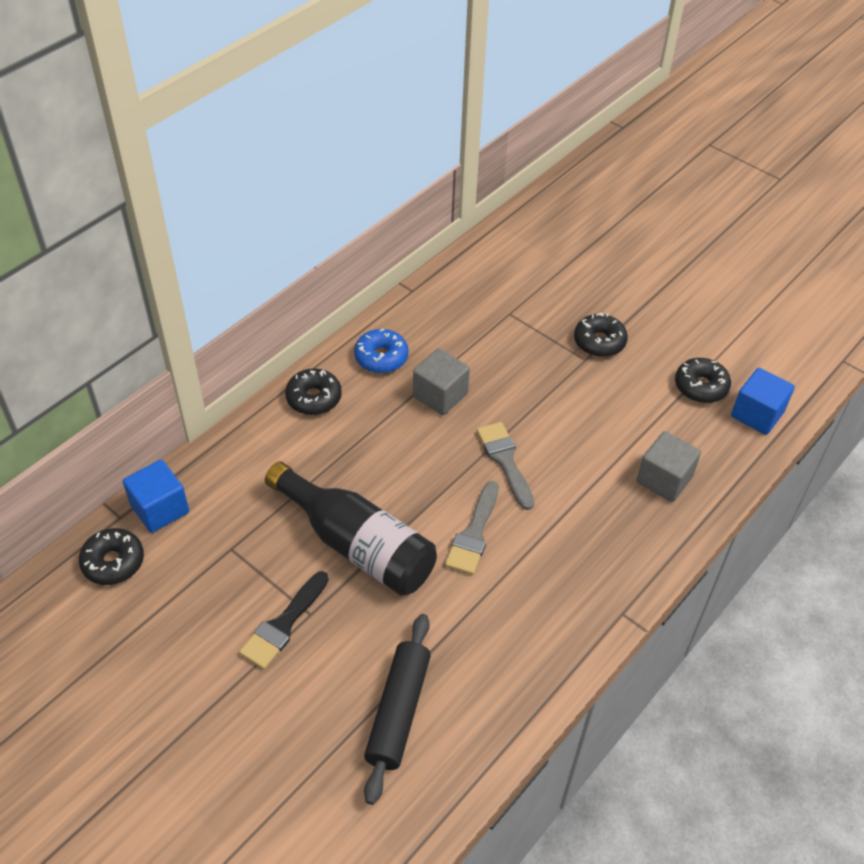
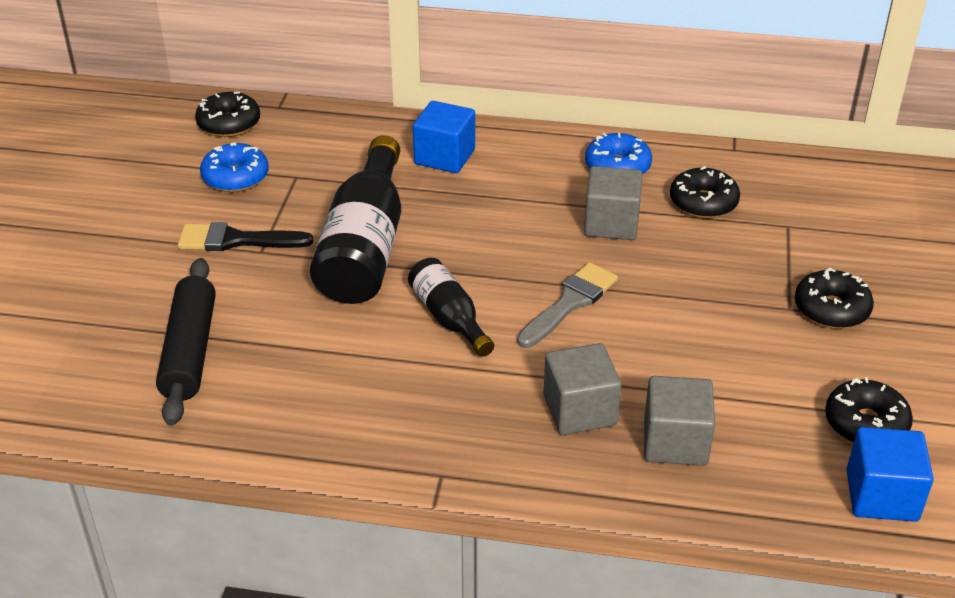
camera: 60 degrees right, 10 degrees down
blue cube [123,460,189,533] -> blue cube moved to [413,101,475,173]
black donut [285,369,342,415] -> black donut moved to [670,166,740,218]
black rolling pin [364,614,431,805] -> black rolling pin turned 75 degrees counterclockwise [156,258,216,426]
grey brush [445,481,499,575] -> black bottle [408,258,494,357]
none -> blue donut [200,142,269,192]
none -> grey cube [544,343,622,435]

